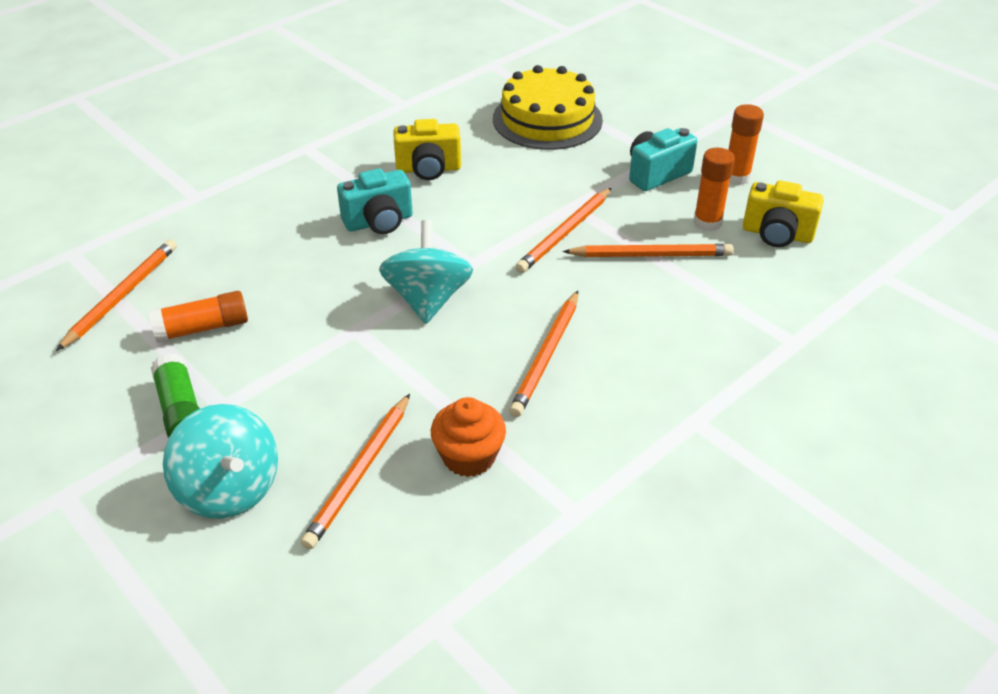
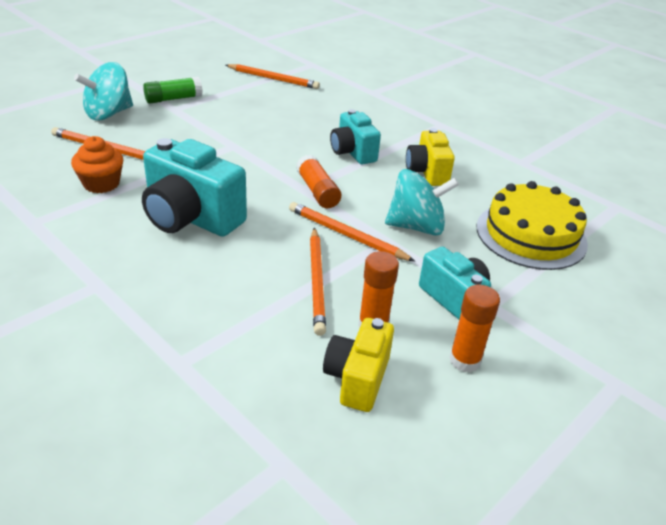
camera: 85 degrees right, 5 degrees down
orange glue stick [149,291,248,342] -> orange glue stick moved to [296,155,341,208]
turquoise spinning top [379,220,473,324] -> turquoise spinning top moved to [385,169,459,236]
orange pencil [509,291,578,417] -> turquoise camera [142,138,247,237]

